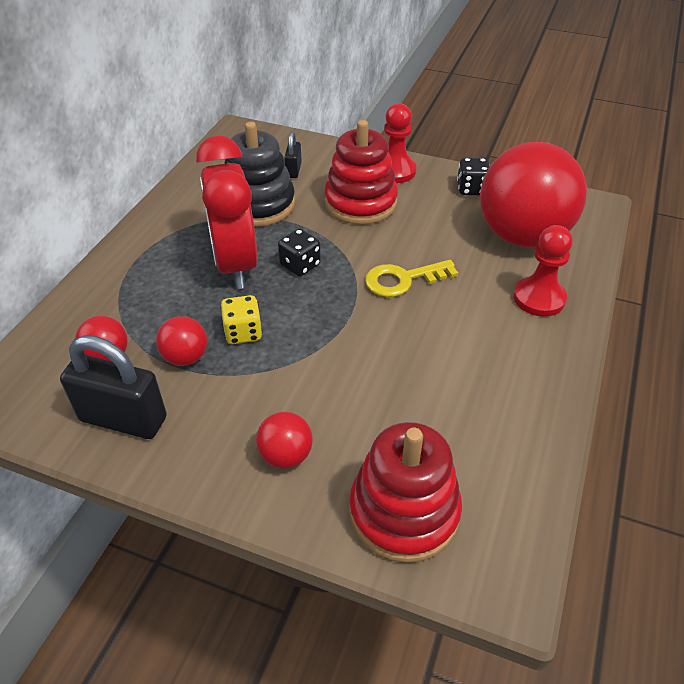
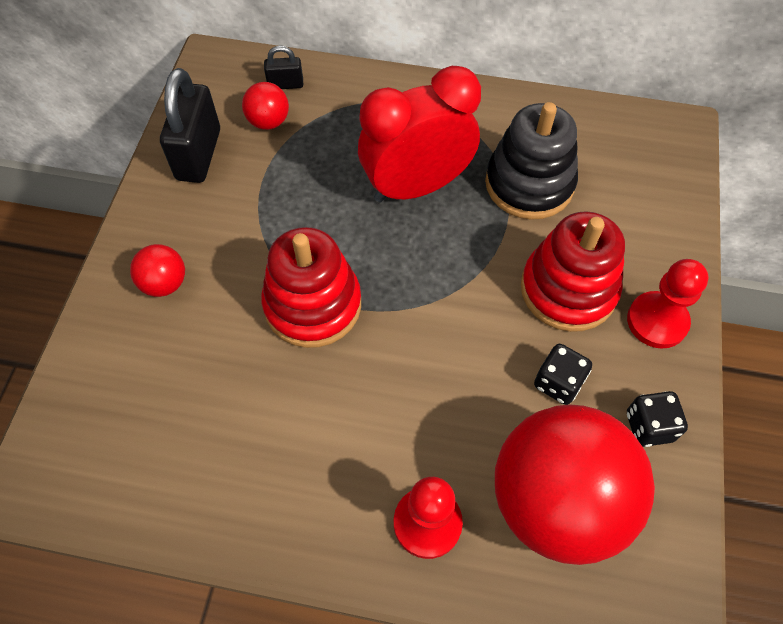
camera: 80 degrees right, 15 degrees up
red ball [156,316,207,366] -> none
yellow dice [220,295,262,344] -> none
black dice [278,229,321,276] -> black dice moved to [534,344,592,405]
black padlock [284,132,302,178] -> black padlock moved to [264,46,303,89]
red stacking toy [349,422,462,563] -> red stacking toy moved to [261,227,361,348]
yellow key [365,260,458,297] -> none

